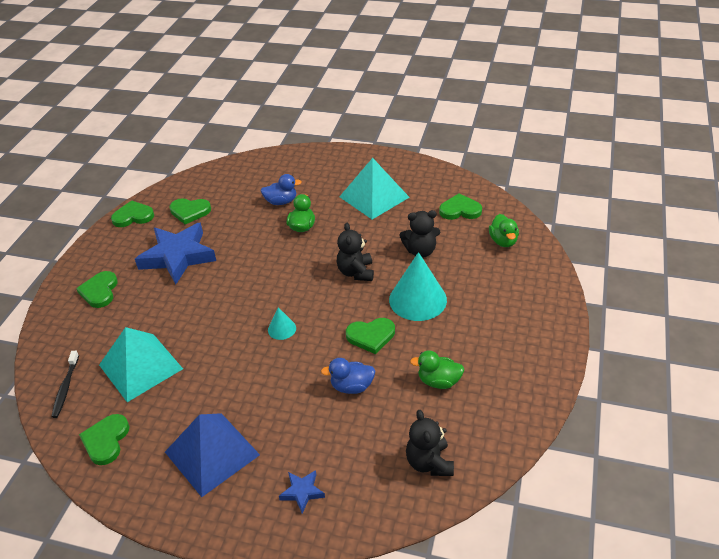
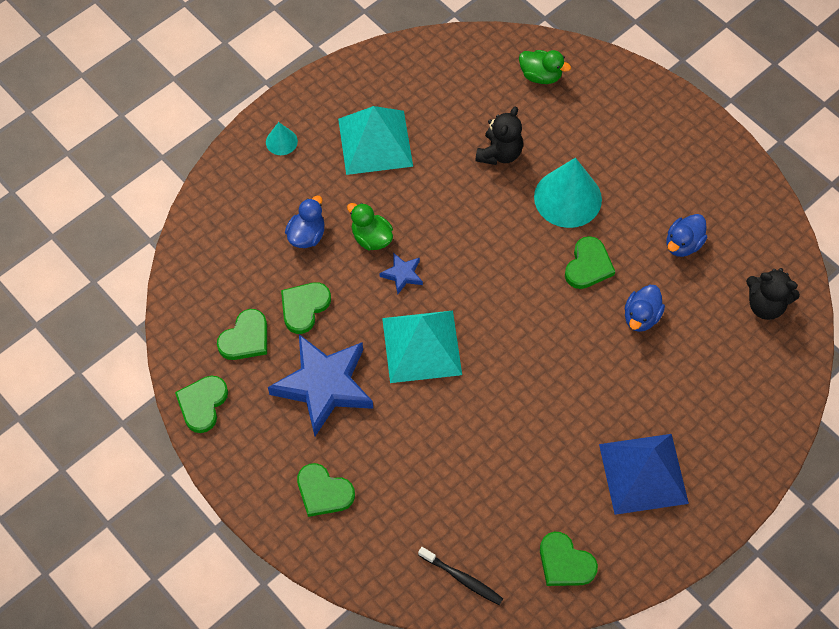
camera: 60 degrees left, 20 degrees up
turquoise pyramid [99,327,183,402] -> turquoise pyramid moved to [382,311,462,383]
turquoise cone [268,307,296,340] -> turquoise cone moved to [266,122,298,155]
blue star [279,470,325,514] -> blue star moved to [379,252,423,294]
black teddy bear [337,223,374,281] -> none
green duck [410,350,465,389] -> blue duck [667,214,707,257]
green heart [439,193,482,220] -> green heart moved to [281,282,331,334]

